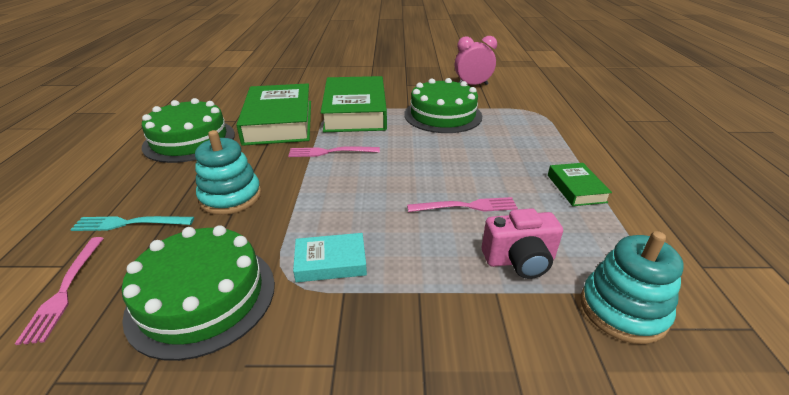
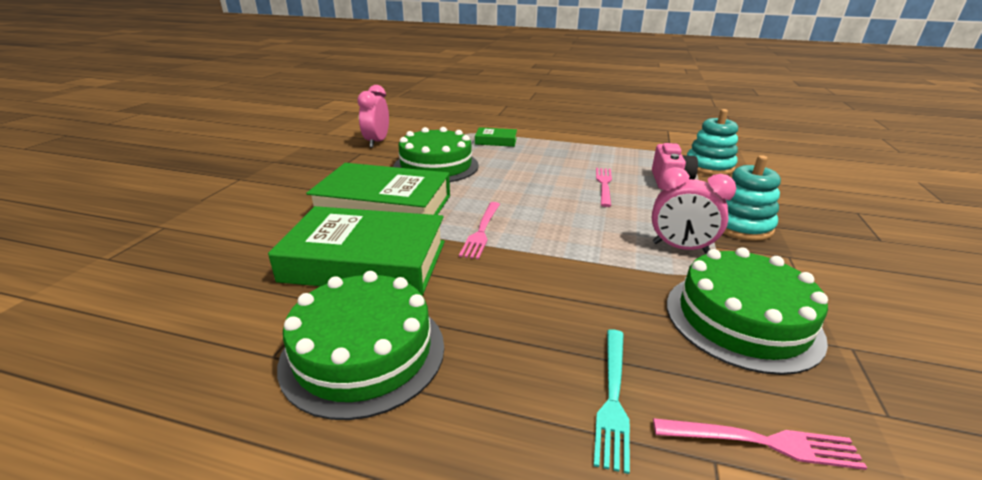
camera: 75 degrees left, 5 degrees down
turquoise stacking toy [195,130,261,215] -> turquoise stacking toy moved to [723,155,781,241]
turquoise book [293,233,367,282] -> pink clock [652,167,736,254]
green book [548,163,612,206] -> green book moved to [475,127,517,147]

